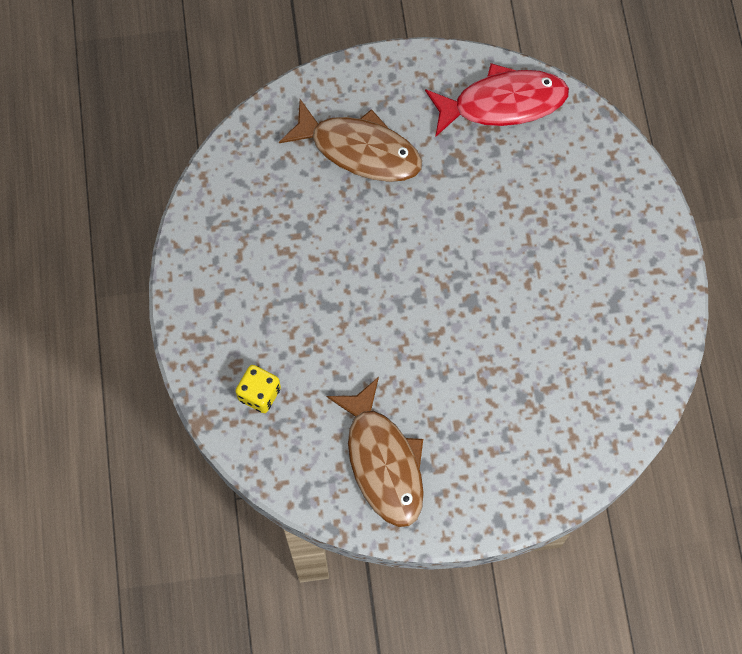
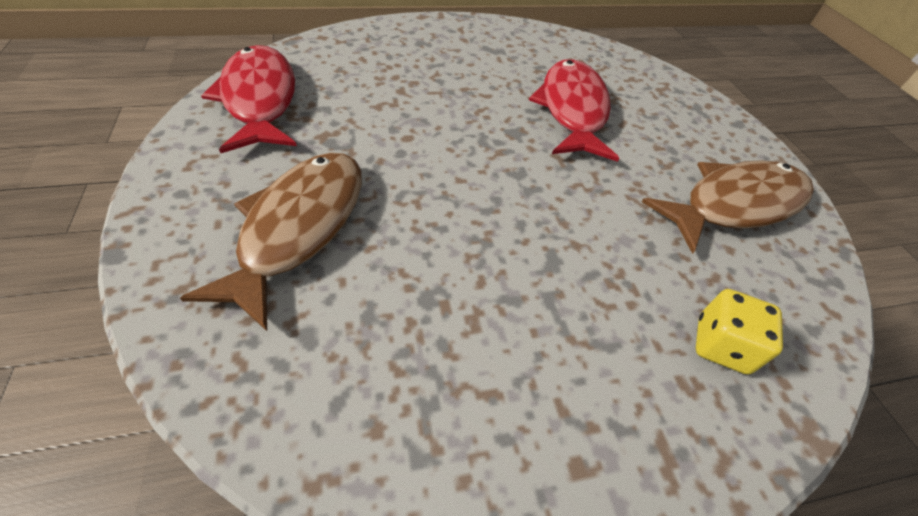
camera: 100 degrees left, 20 degrees down
none -> red fish [529,59,619,162]

